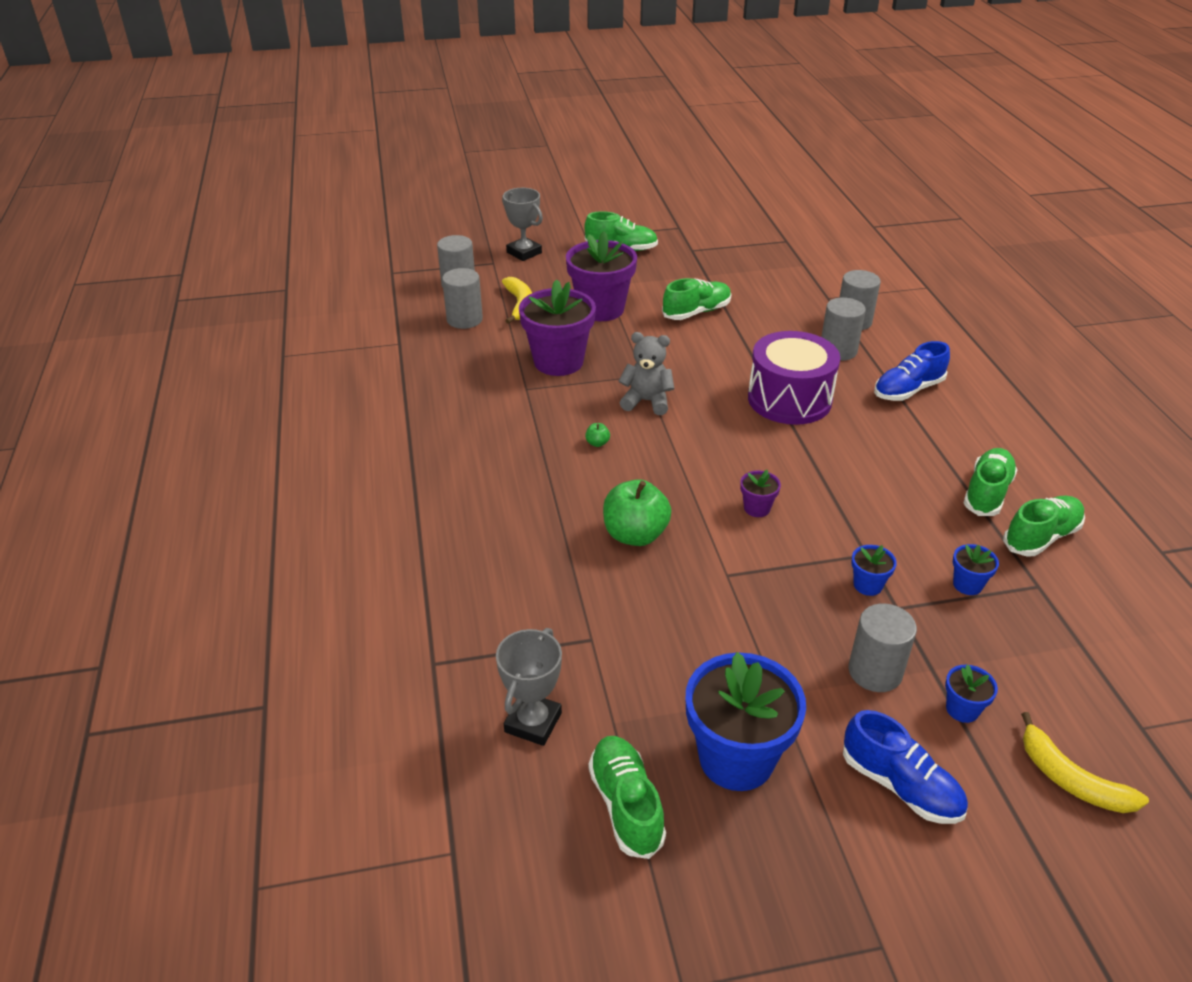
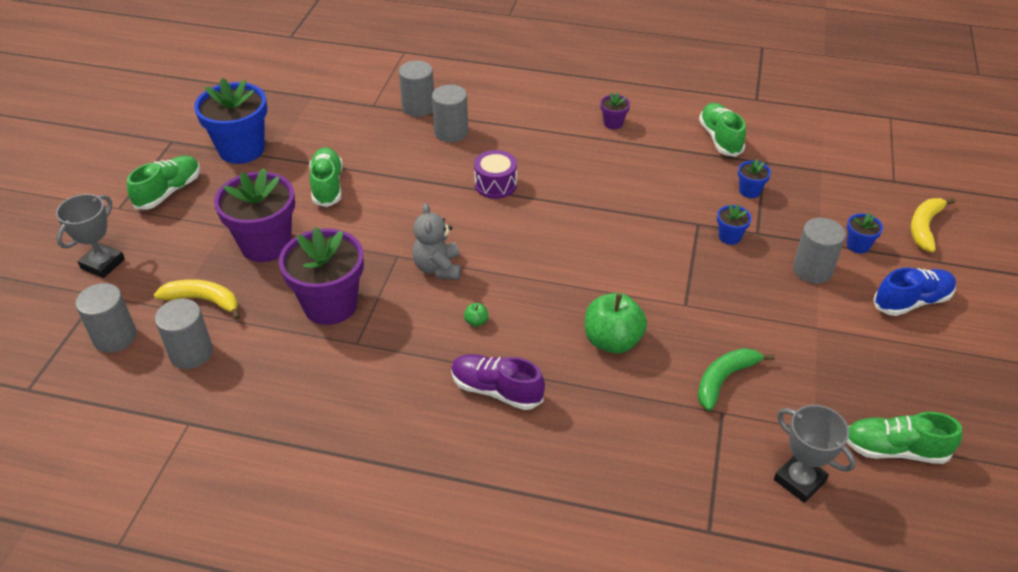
camera: 65 degrees left, 5 degrees up
grey trophy [502,188,543,261] -> grey trophy turned 45 degrees counterclockwise [56,194,125,278]
grey teddy bear [619,332,675,415] -> grey teddy bear turned 45 degrees counterclockwise [412,203,461,280]
blue flower pot [686,652,806,791] -> blue flower pot moved to [194,78,267,164]
purple flower pot [740,470,781,517] -> purple flower pot moved to [600,93,630,129]
purple drum [748,331,840,425] -> purple drum [474,150,517,199], size x0.56
blue shoe [874,341,950,401] -> none
green shoe [964,448,1017,516] -> none
yellow banana [1021,712,1149,813] -> yellow banana turned 135 degrees clockwise [911,198,955,252]
none -> purple shoe [451,354,545,410]
none -> green banana [698,348,775,411]

